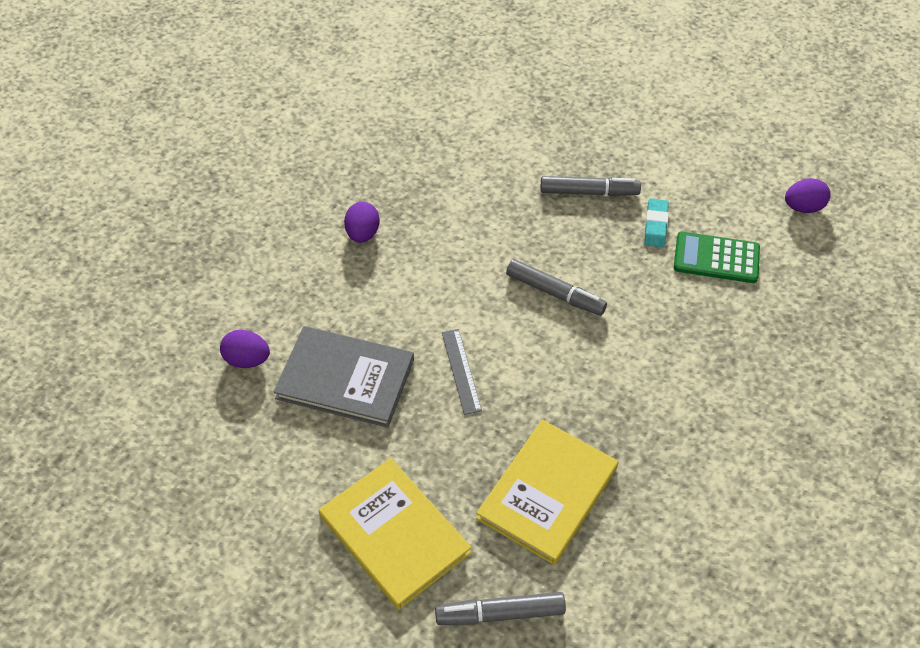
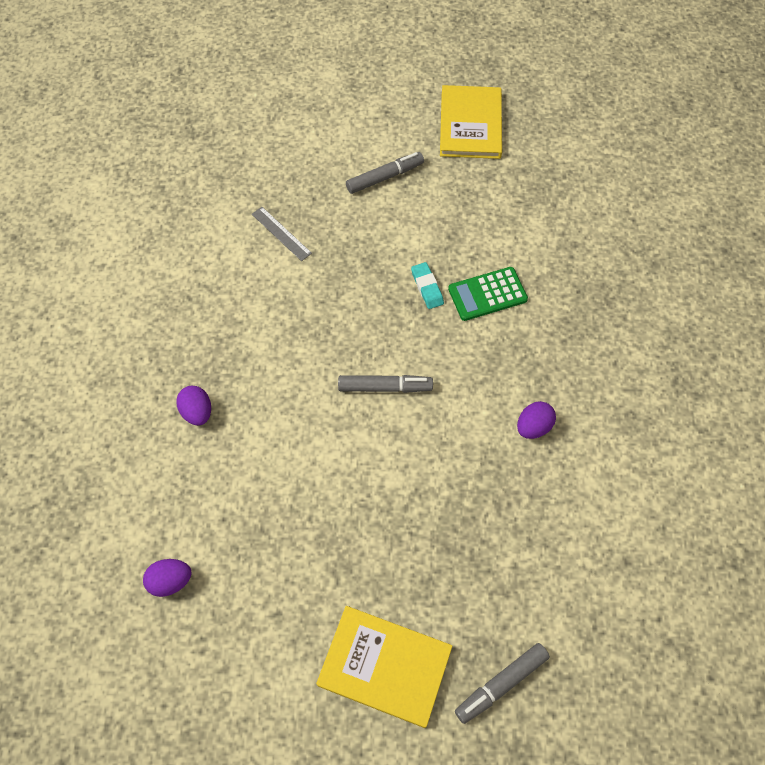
camera: 30 degrees left, 10 degrees up
grey book [274,326,414,428] -> none
grey ruler [442,329,482,415] -> grey ruler moved to [252,207,312,261]
yellow book [476,420,618,565] -> yellow book moved to [440,85,502,159]
grey marker [541,176,641,196] -> grey marker moved to [346,152,424,194]
purple egg [785,178,830,213] -> purple egg moved to [517,401,556,439]

